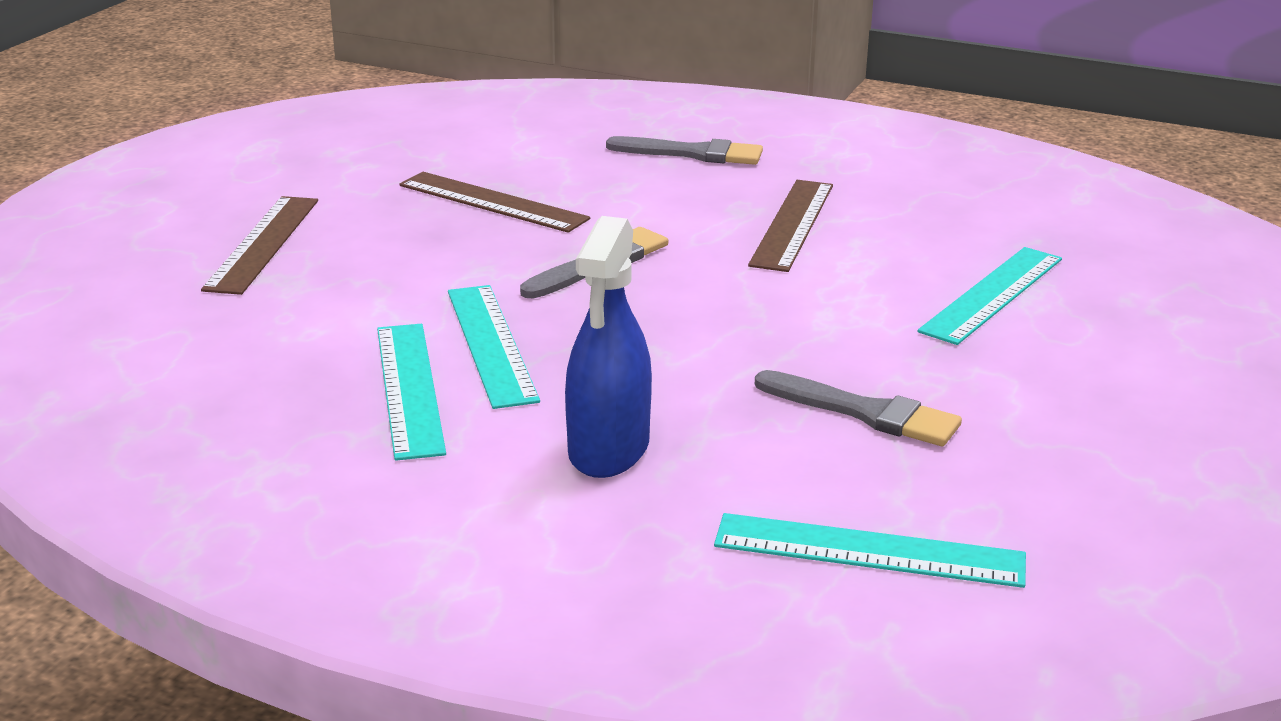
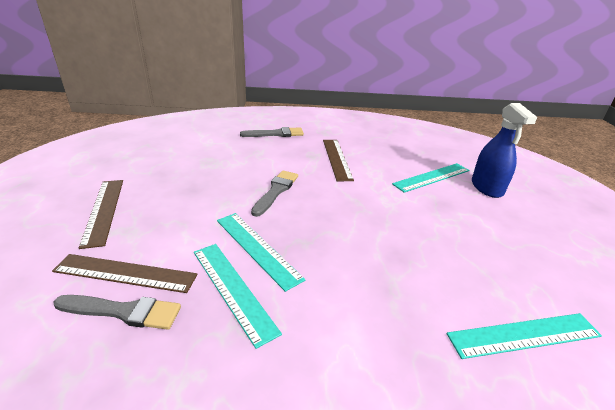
camera: 25 degrees left, 5 degrees up
brown ruler [399,172,590,233] -> brown ruler moved to [52,254,198,293]
blue spray bottle [565,216,652,478] -> blue spray bottle moved to [472,103,537,198]
grey brush [755,370,962,446] -> grey brush moved to [54,295,181,330]
turquoise ruler [917,247,1062,345] -> turquoise ruler turned 45 degrees clockwise [392,163,470,193]

